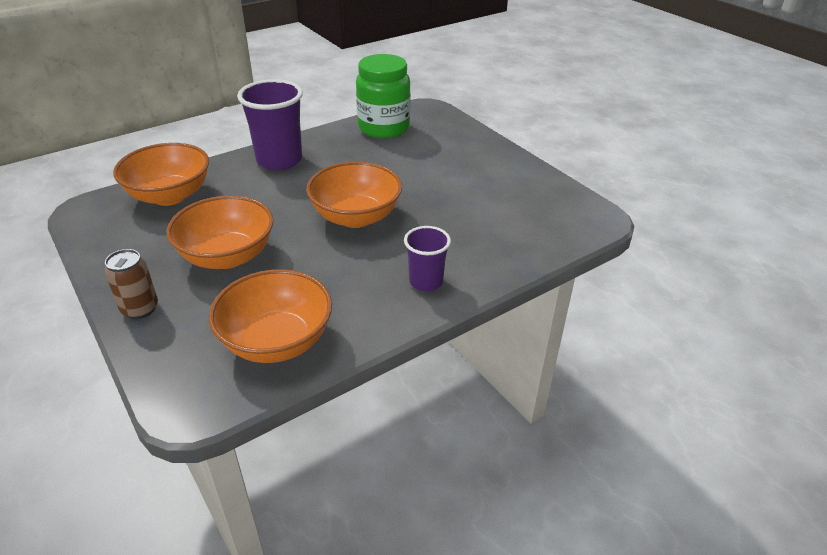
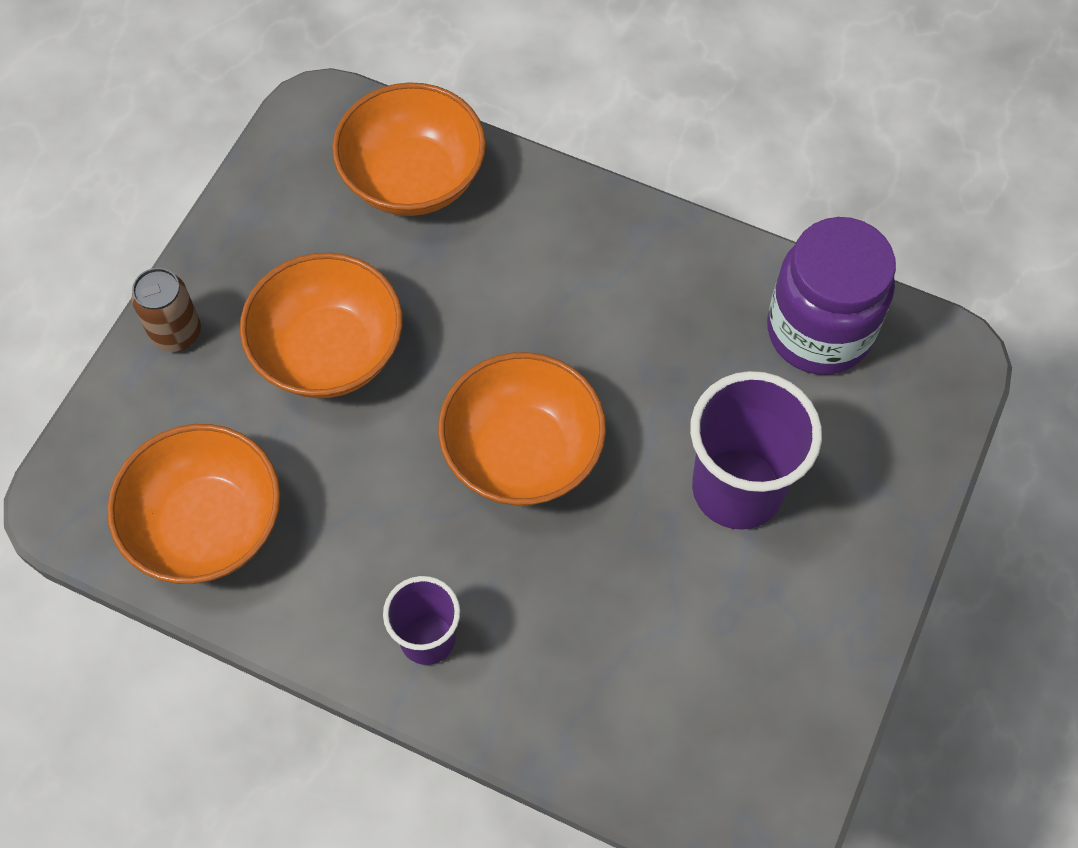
camera: 60 degrees right, 25 degrees up
purple cup [237,79,303,170] -> purple cup moved to [690,371,822,530]
green jar [356,54,411,138] -> purple jar [767,217,896,375]

